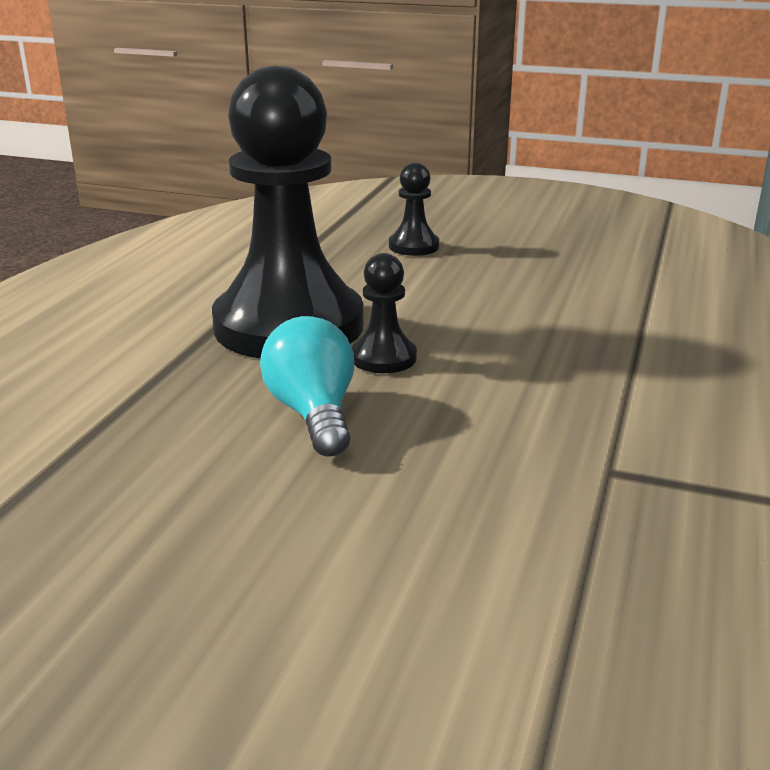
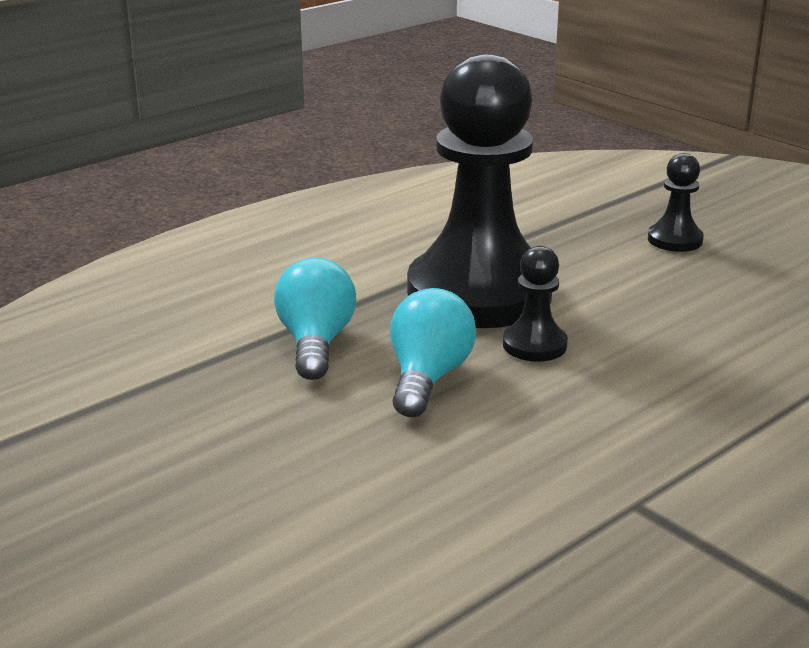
camera: 30 degrees right, 0 degrees up
none -> turquoise light bulb [274,257,356,380]

